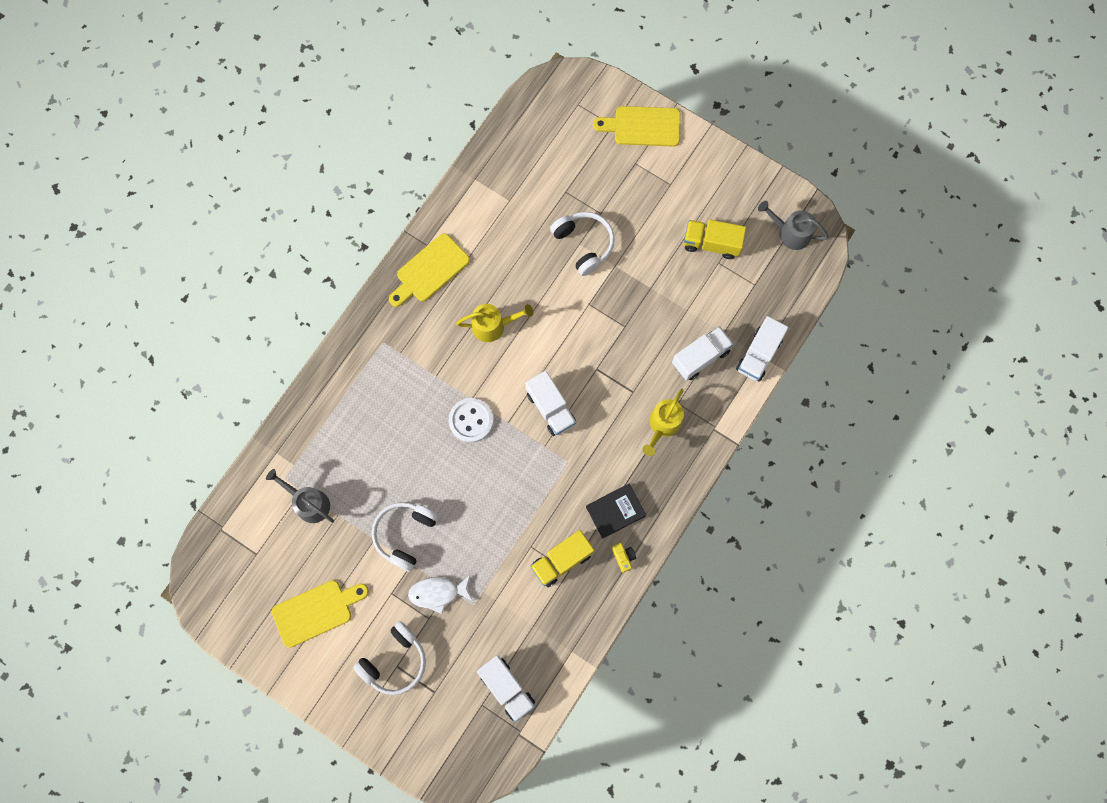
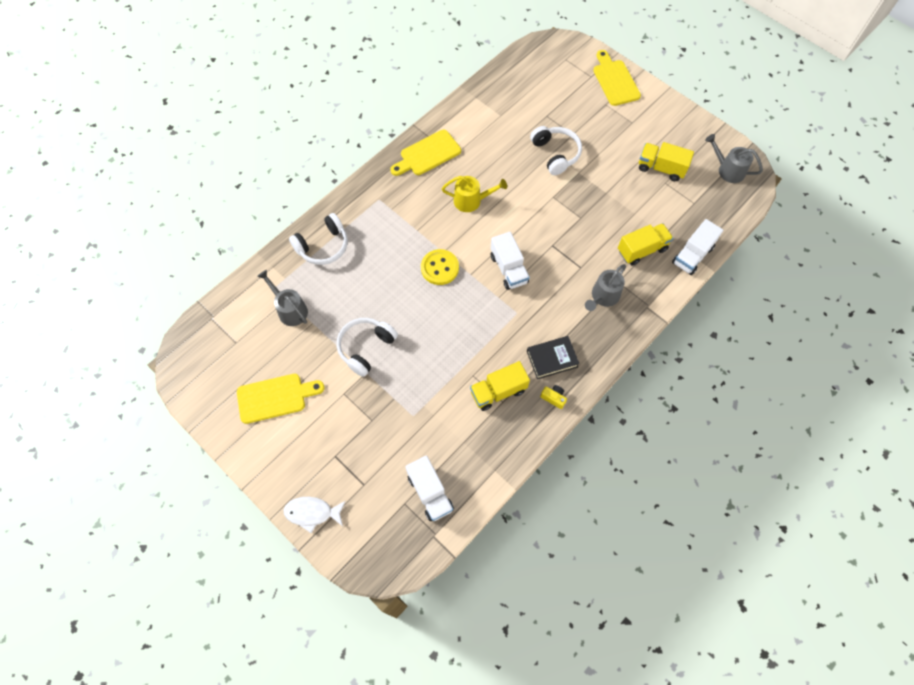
camera: 10 degrees right, 10 degrees down
white headphones [353,621,426,695] -> white headphones moved to [289,213,348,265]
white fish [408,575,473,614] -> white fish moved to [284,497,346,533]
white button [449,398,493,443] -> yellow button [421,249,459,285]
yellow cutting board [593,106,681,147] -> yellow cutting board turned 60 degrees clockwise [593,50,641,106]
yellow camera [612,543,636,573] -> yellow camera turned 45 degrees counterclockwise [540,385,567,409]
yellow watering can [642,389,684,456] -> grey watering can [585,264,626,311]
white truck [672,326,734,381] -> yellow truck [618,223,673,265]

